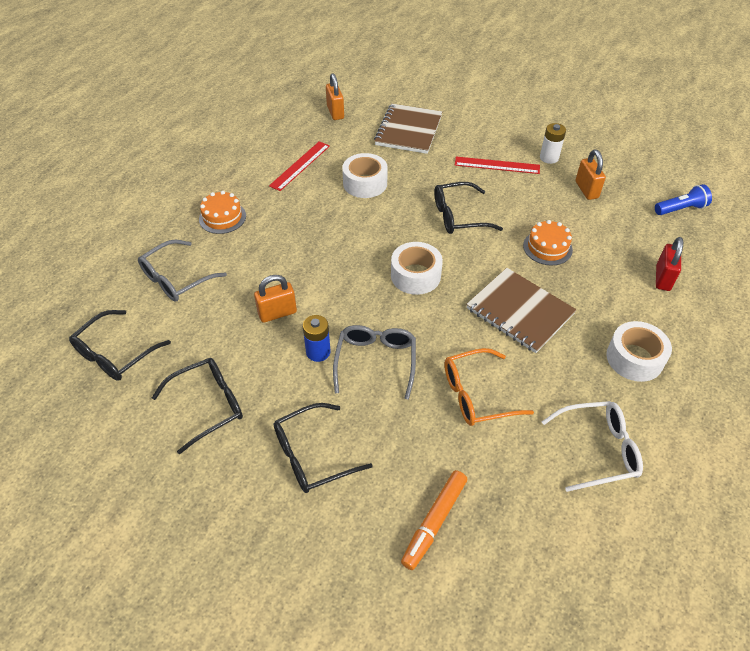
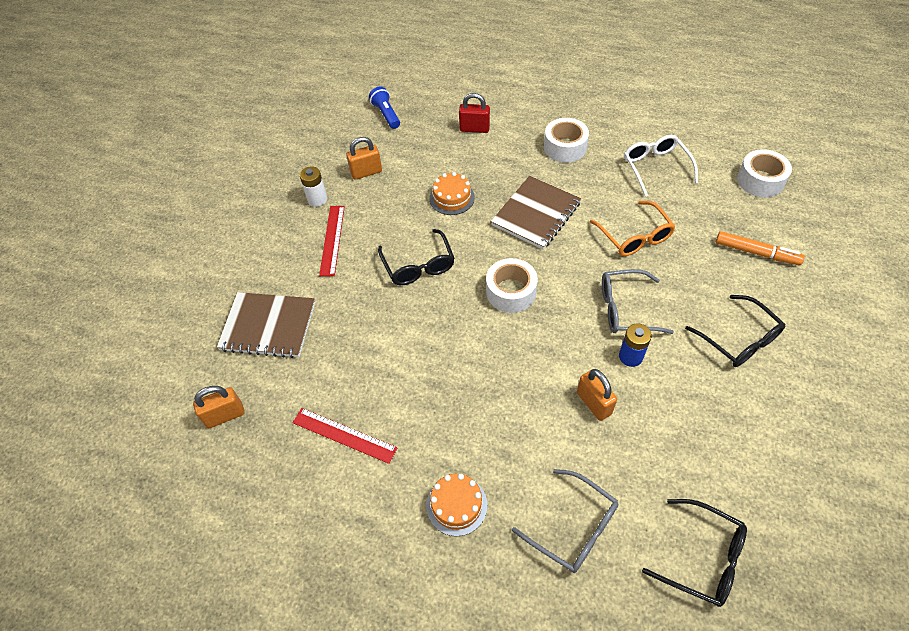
camera: 95 degrees left, 5 degrees up
black glasses [152,358,243,455] -> none
white tape [342,153,388,198] -> white tape moved to [737,149,792,197]

